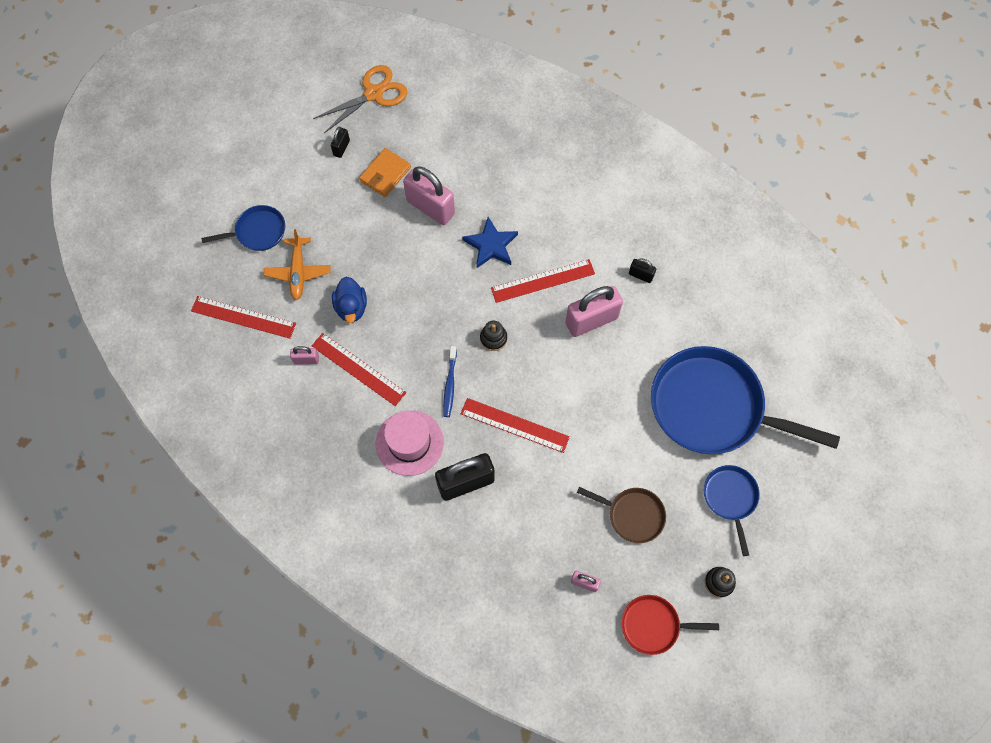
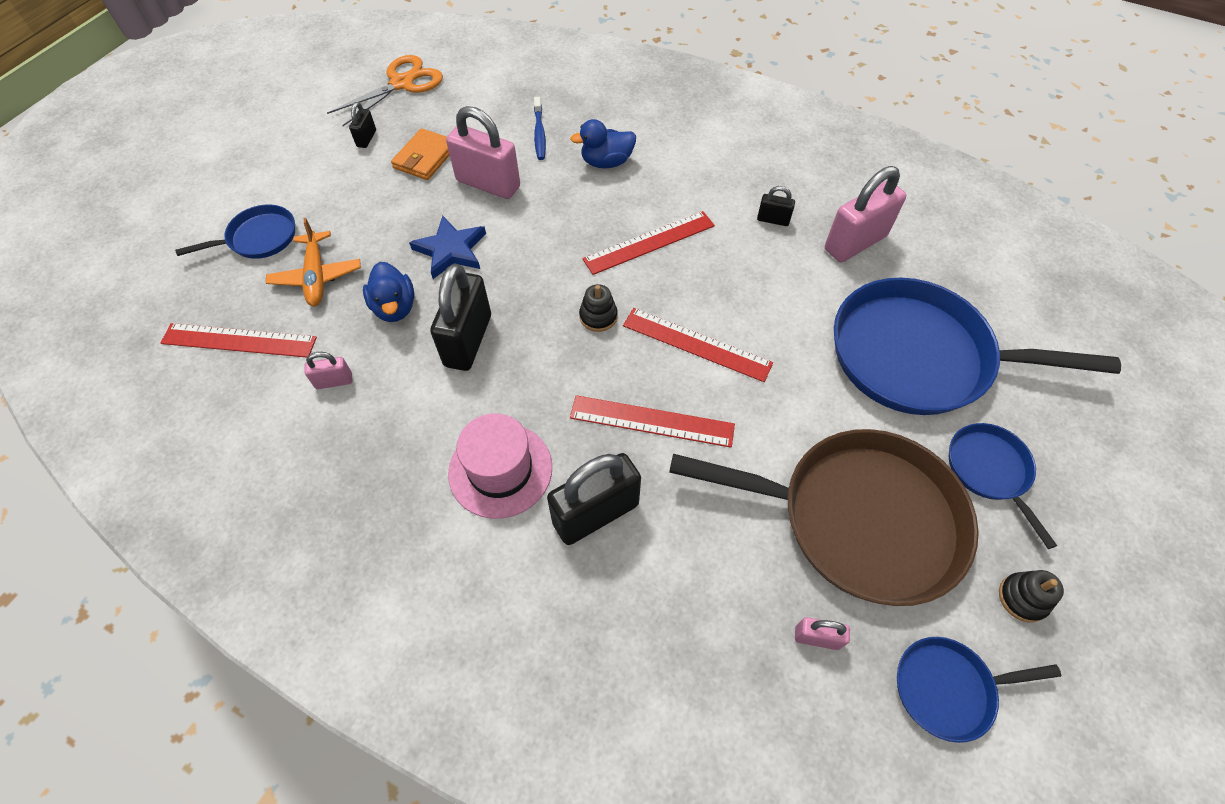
camera: 10 degrees left, 10 degrees down
red ruler [312,333,406,406] -> red ruler moved to [623,308,773,382]
blue toothbrush [443,346,457,417] -> blue toothbrush moved to [534,97,546,160]
blue star [462,217,518,268] -> blue star moved to [409,215,486,279]
pink padlock [565,286,623,337] -> pink padlock moved to [825,166,906,262]
brown pan [577,487,666,543] -> brown pan [669,429,979,606], size x2.09
red pan [621,595,719,655] -> blue pan [897,637,1061,743]
none -> black padlock [430,263,491,371]
none -> blue duck [570,119,636,168]

